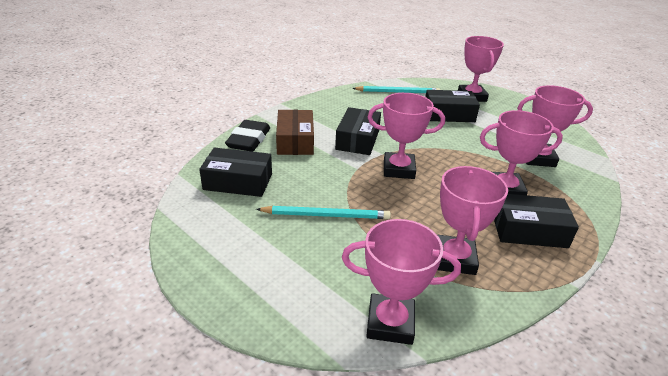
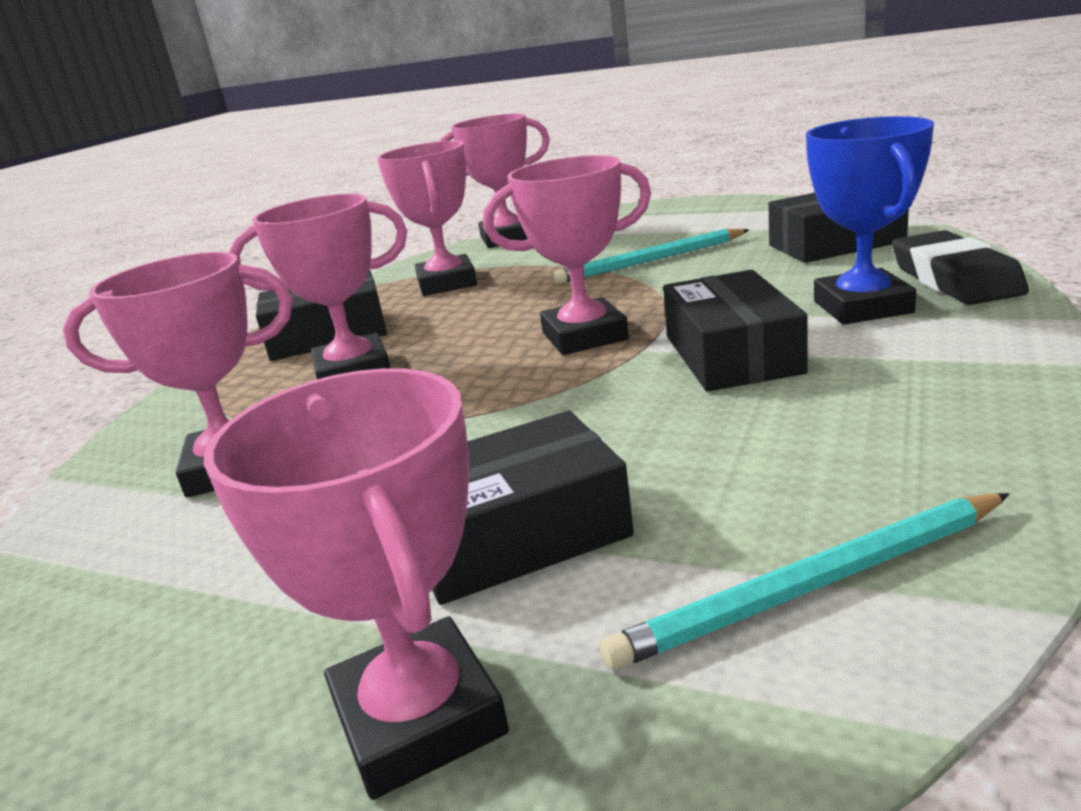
camera: 165 degrees right, 10 degrees down
brown box [276,110,314,155] -> blue trophy [806,116,934,325]

